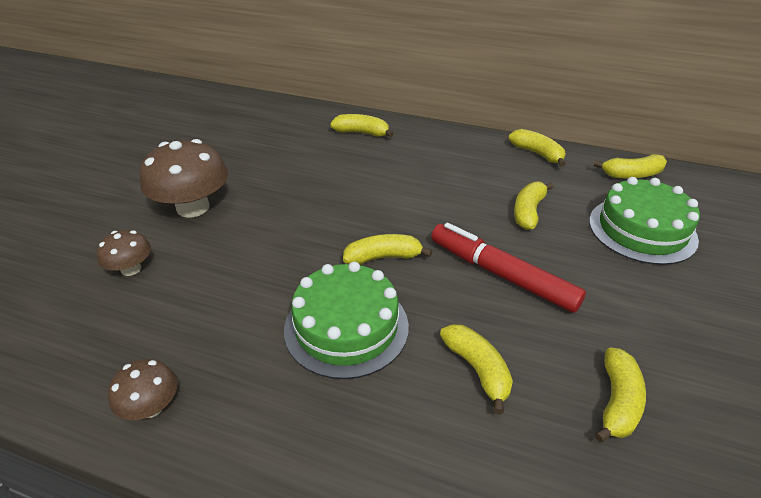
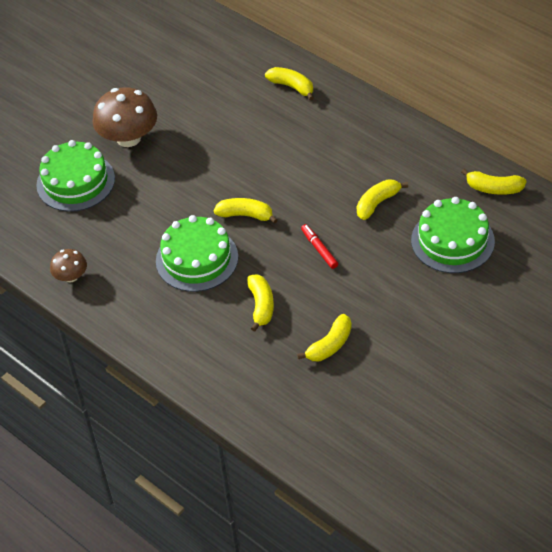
camera: 25 degrees right, 10 degrees up
brown mushroom [97,230,151,276] -> green cake [36,140,115,212]
red marker [431,223,586,313] -> red marker [301,224,338,269], size x0.51
yellow banana [508,129,566,167] -> none

